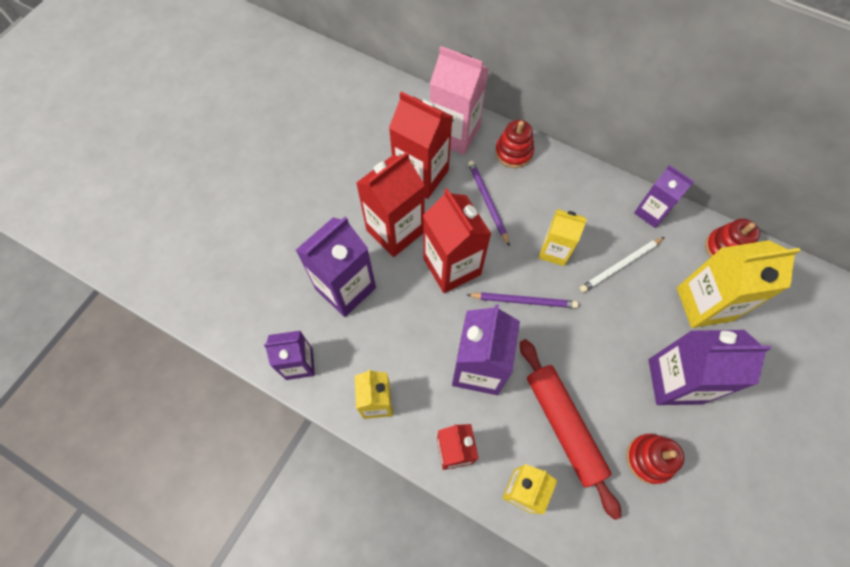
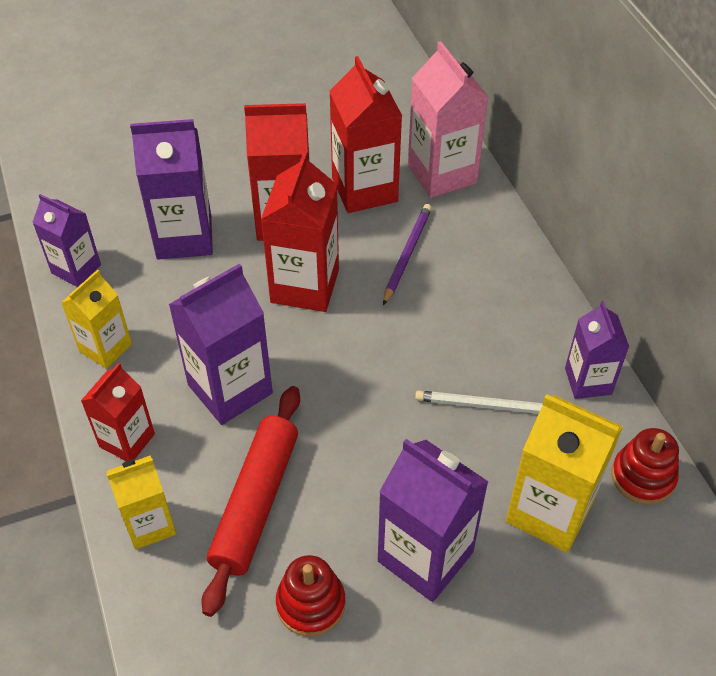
camera: 40 degrees right, 15 degrees down
purple pencil [467,292,578,308] -> none
red stacking toy [495,120,534,168] -> none
yellow carton [539,209,587,266] -> none

